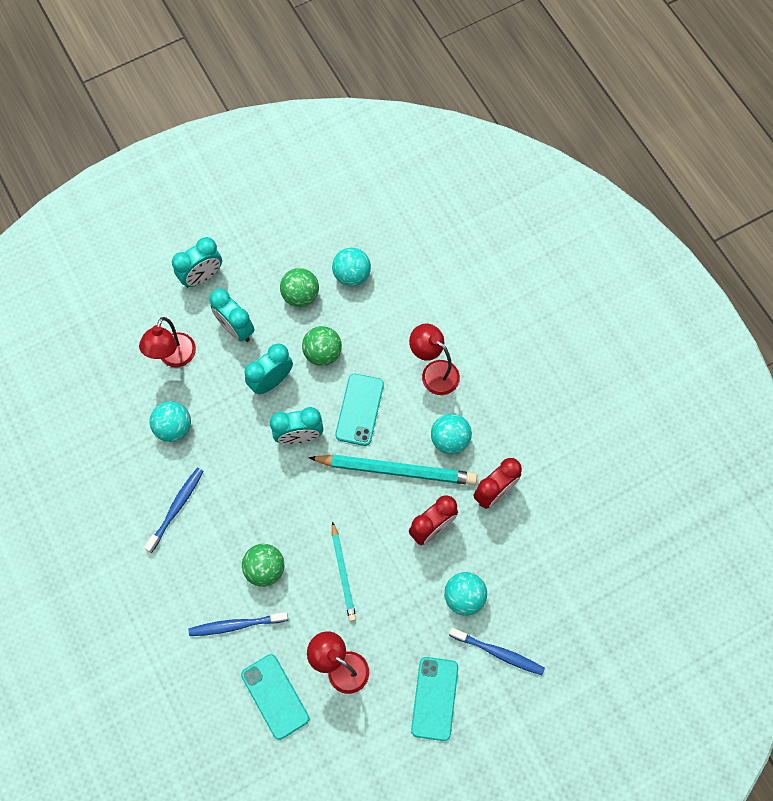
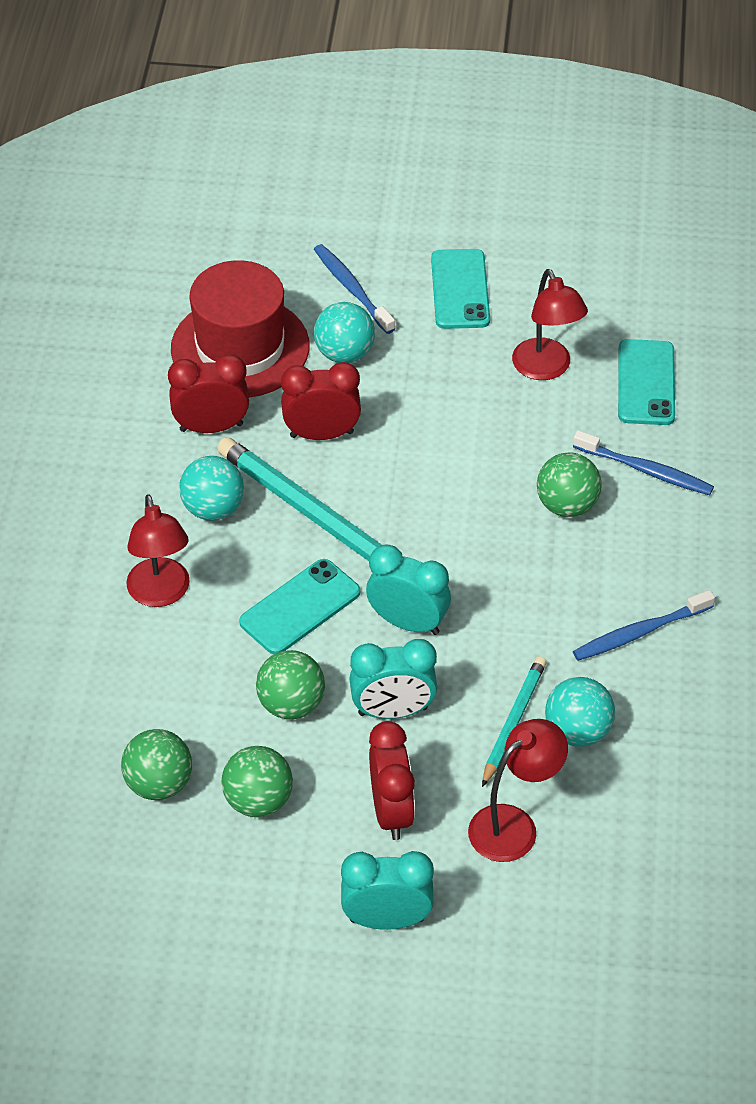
camera: 145 degrees left, 20 degrees down
turquoise clock [209,289,255,342] -> red clock [369,721,415,840]
turquoise ball [332,248,371,286] -> green ball [121,729,192,800]
turquoise pencil [332,521,356,622] -> turquoise pencil moved to [482,656,547,787]
turquoise phone [411,657,458,741] -> turquoise phone turned 45 degrees counterclockwise [431,249,490,329]
none -> red hat [171,260,309,397]

